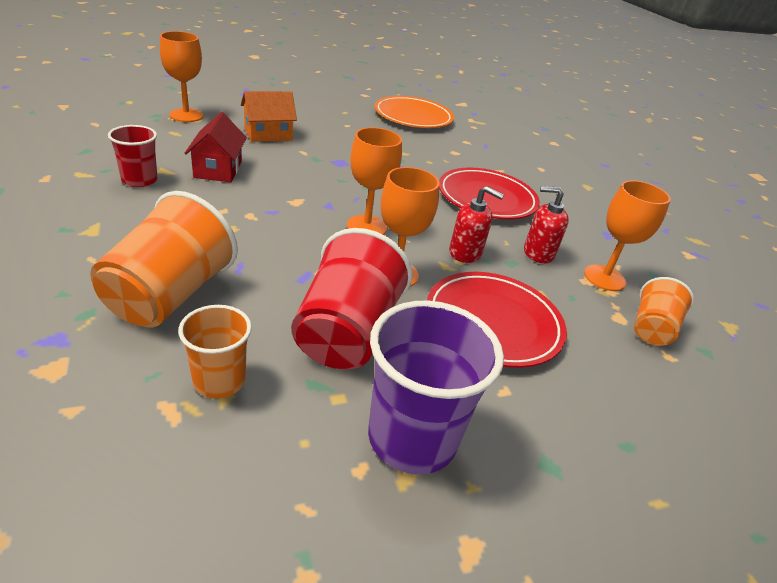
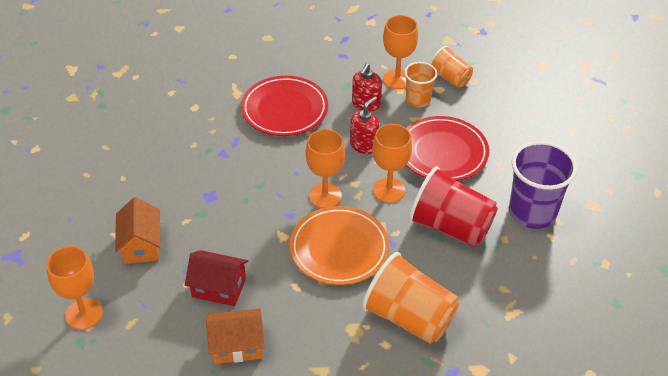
camera: 70 degrees left, 10 degrees up
red cup [108,125,157,187] -> orange house [206,308,265,364]
orange cup [178,305,252,399] -> orange cup moved to [404,62,437,107]
orange plate [374,96,454,128] -> orange plate moved to [290,206,389,285]

